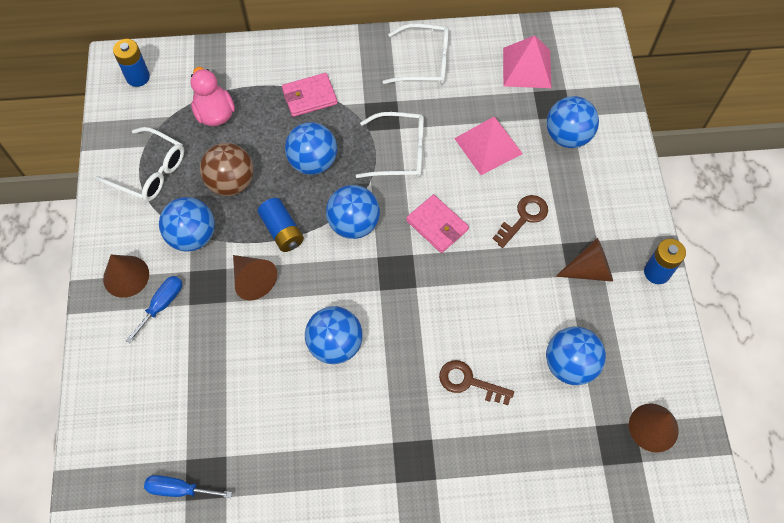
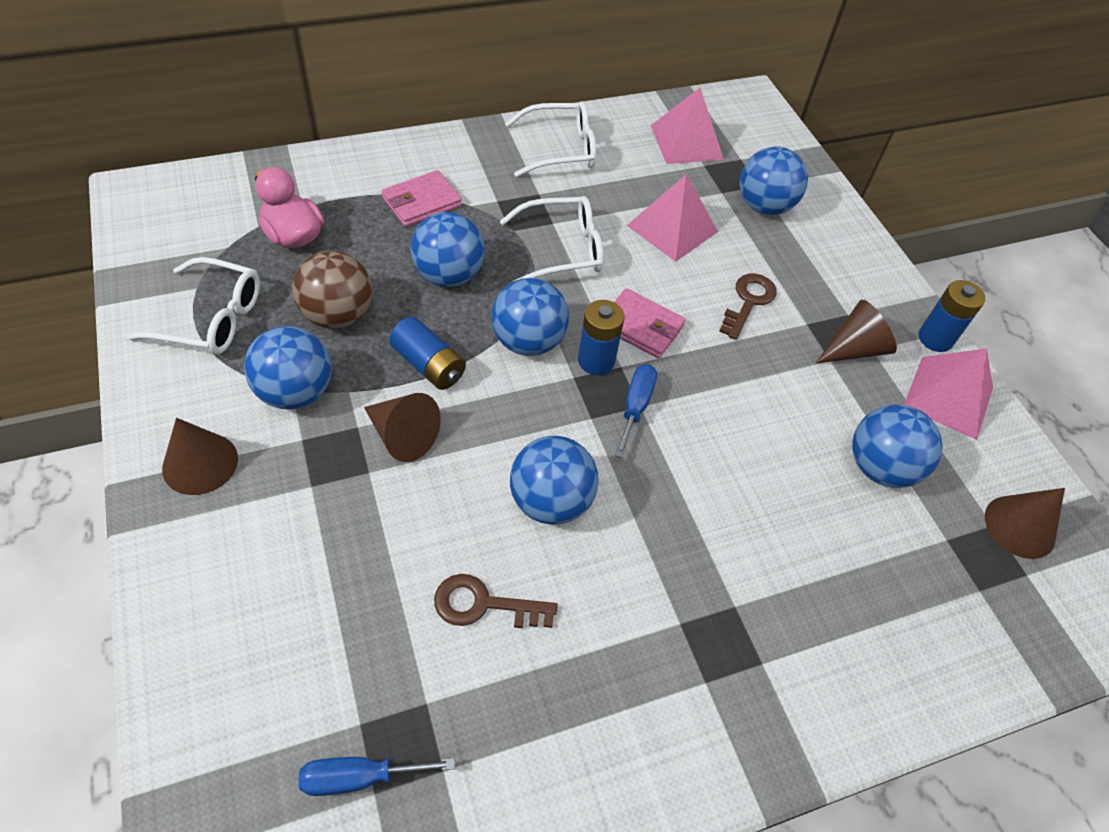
camera: 20 degrees left, 10 degrees down
blue battery [113,39,150,87] -> blue battery moved to [578,300,625,375]
blue screwdriver [126,276,182,343] -> blue screwdriver moved to [615,364,657,458]
brown key [439,360,514,405] -> brown key moved to [434,574,558,628]
none -> pink pyramid [904,348,993,440]

